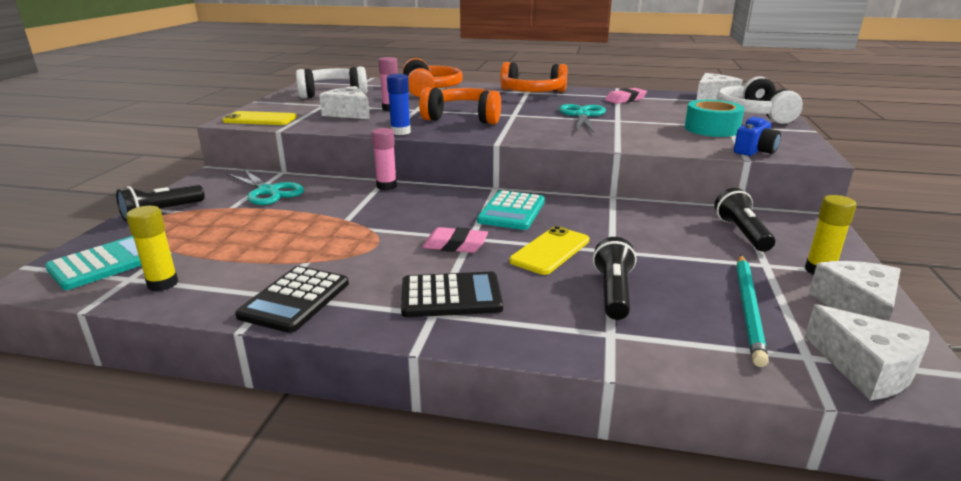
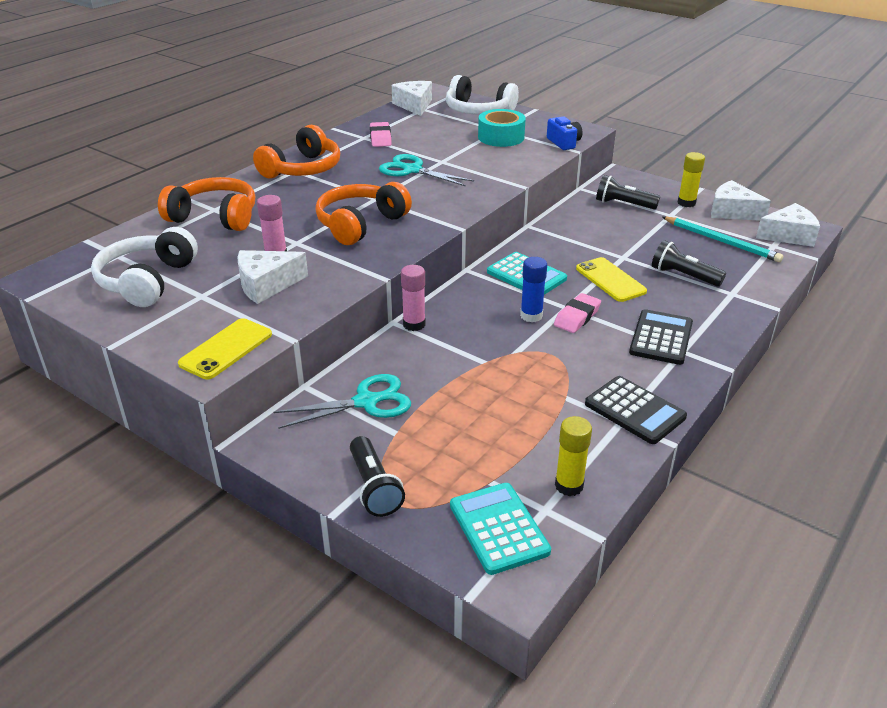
camera: 65 degrees left, 10 degrees up
blue glue stick [387,74,411,135] -> blue glue stick moved to [520,257,547,322]

